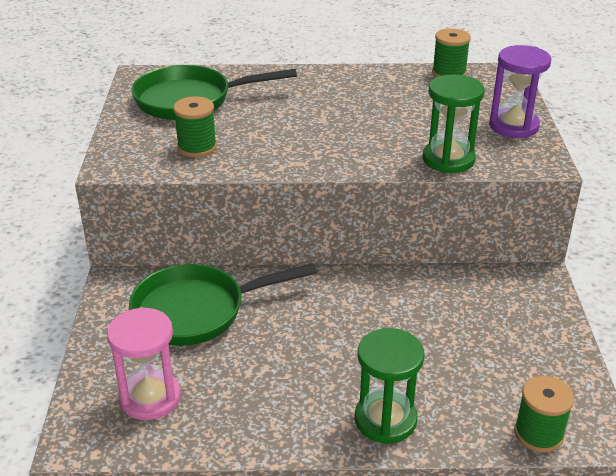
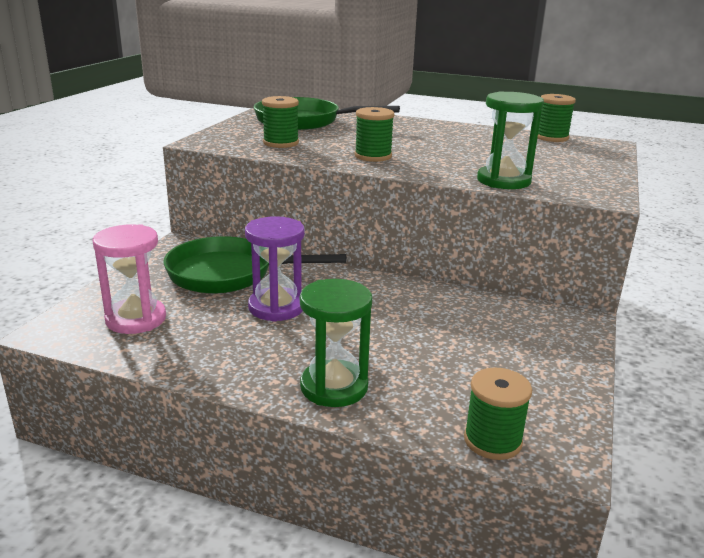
camera: 20 degrees right, 10 degrees down
purple hourglass [489,45,551,138] -> purple hourglass moved to [245,216,305,322]
none -> green spool [355,107,394,162]

